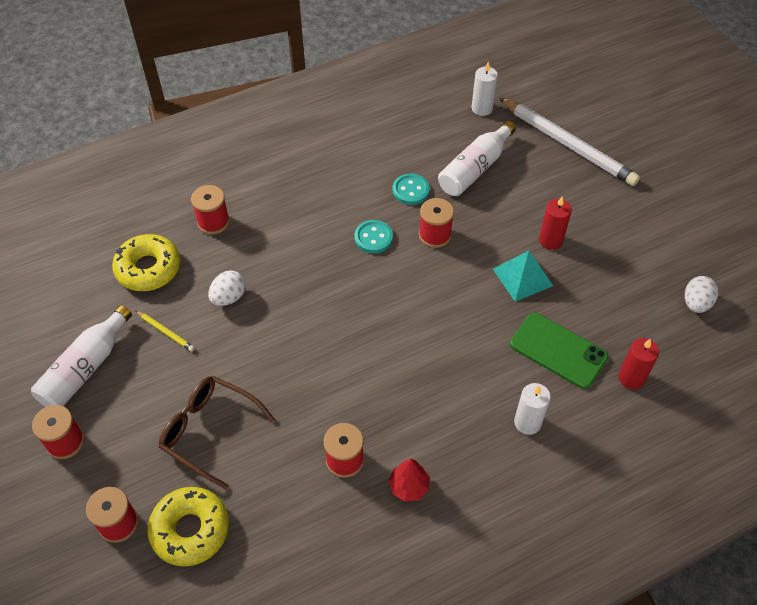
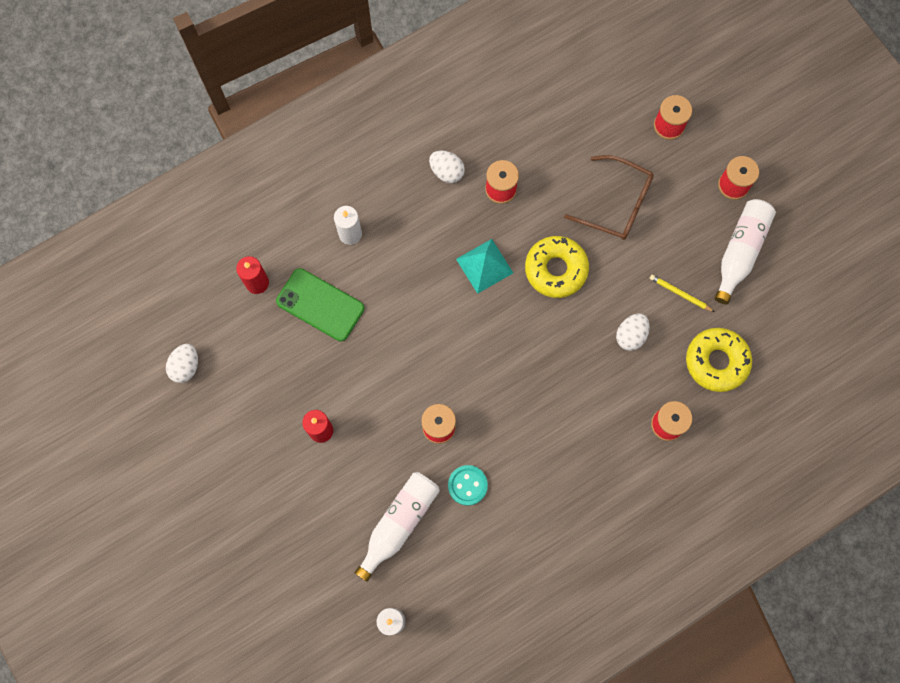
camera: 175 degrees right, 20 degrees up
yellow donut [147,487,229,566] -> yellow donut moved to [525,236,589,298]
turquoise button [354,220,393,253] -> none
red tree [388,459,430,502] -> white egg [429,150,465,183]
turquoise pyramid [493,251,553,302] -> turquoise pyramid moved to [456,239,513,294]
white pencil [499,98,640,186] -> none

